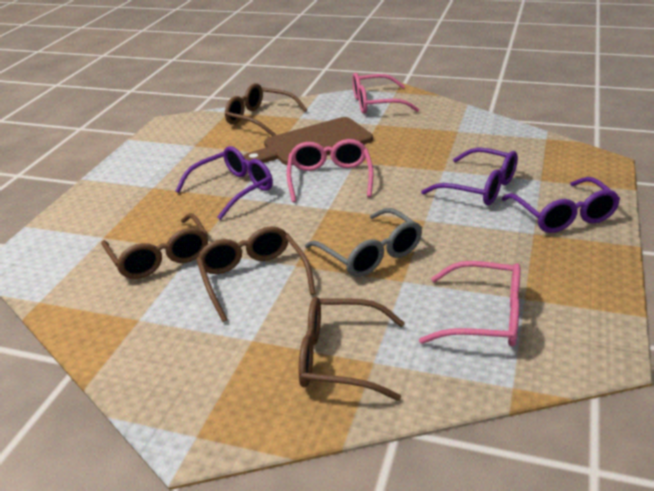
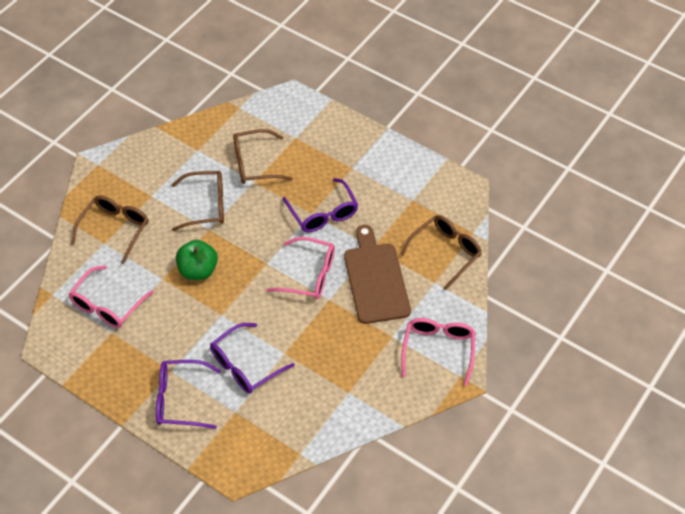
camera: 105 degrees right, 20 degrees up
grey glasses [305,208,422,277] -> green apple [176,240,218,280]

